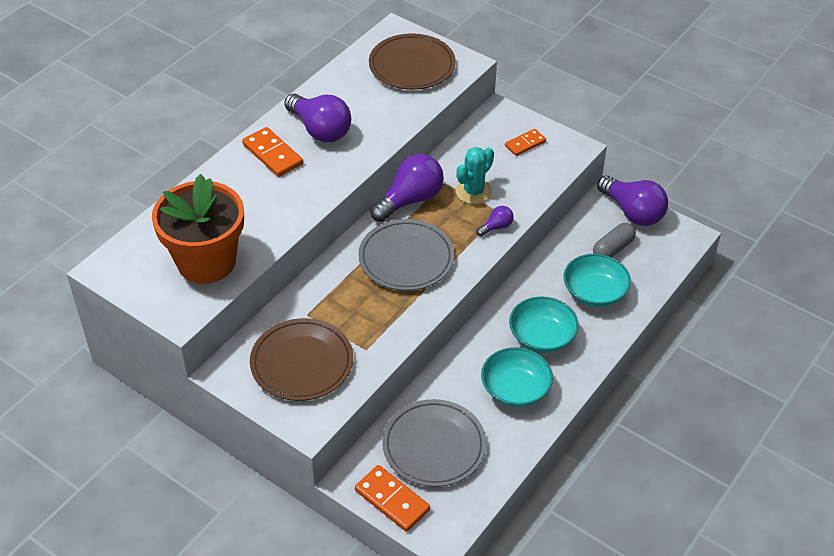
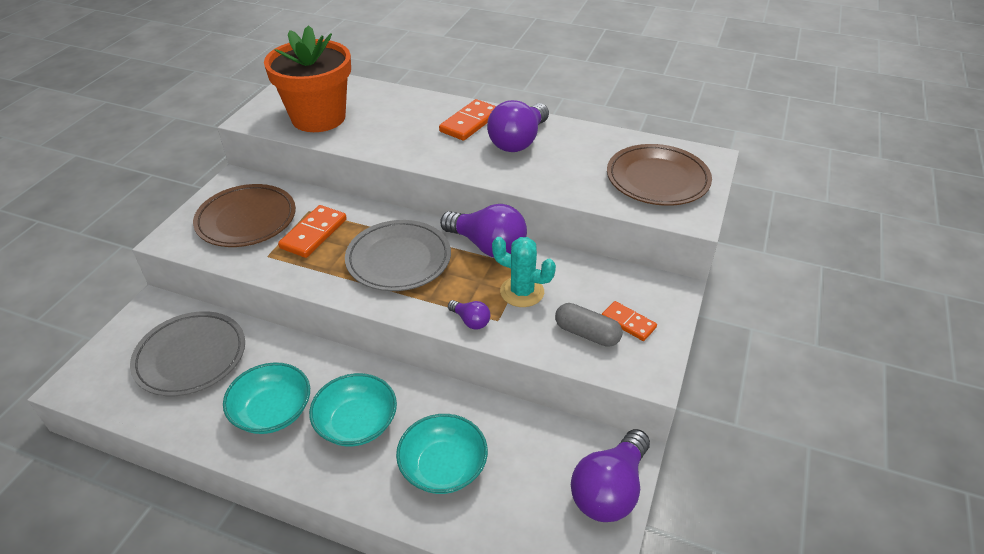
camera: 75 degrees right, 5 degrees down
orange domino [355,465,430,532] -> orange domino moved to [278,205,347,258]
grey capsule [593,223,636,257] -> grey capsule moved to [555,303,622,347]

